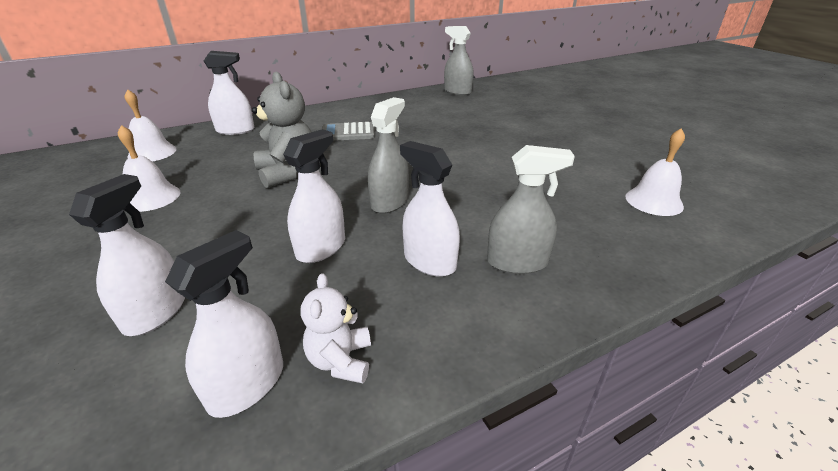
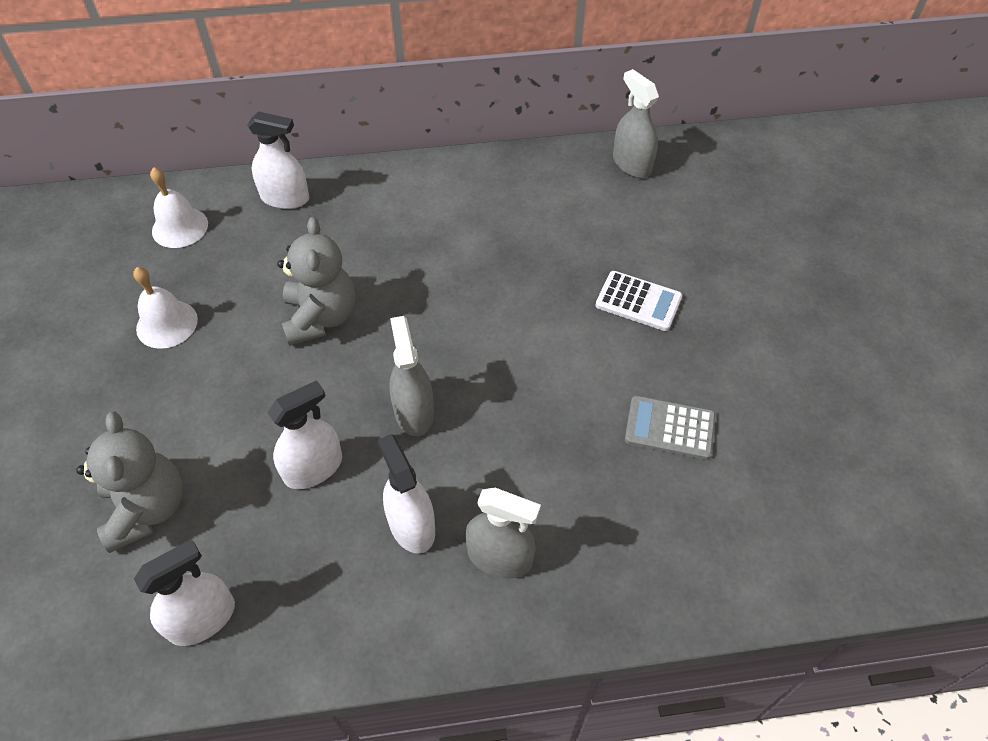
camera: 20 degrees right, 20 degrees up
white spray bottle [69,174,185,336] -> grey teddy bear [76,412,183,553]
white teddy bear [301,273,371,383] -> none
grey calculator [322,122,375,141] -> grey calculator moved to [625,396,716,460]
grey spray bottle [368,97,409,214] -> grey spray bottle turned 60 degrees counterclockwise [389,316,434,436]
white bell [625,128,685,216] -> none
none -> white calculator [595,271,682,331]

